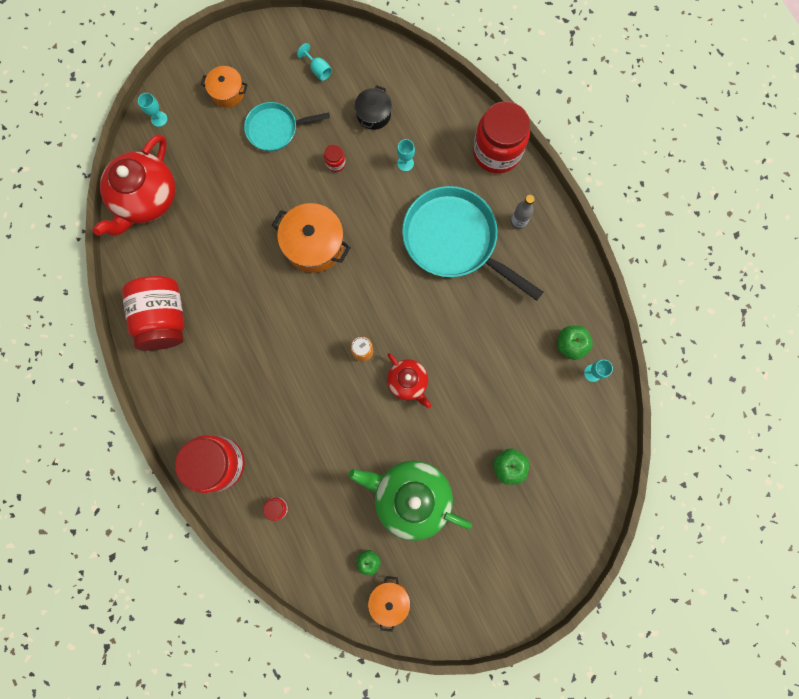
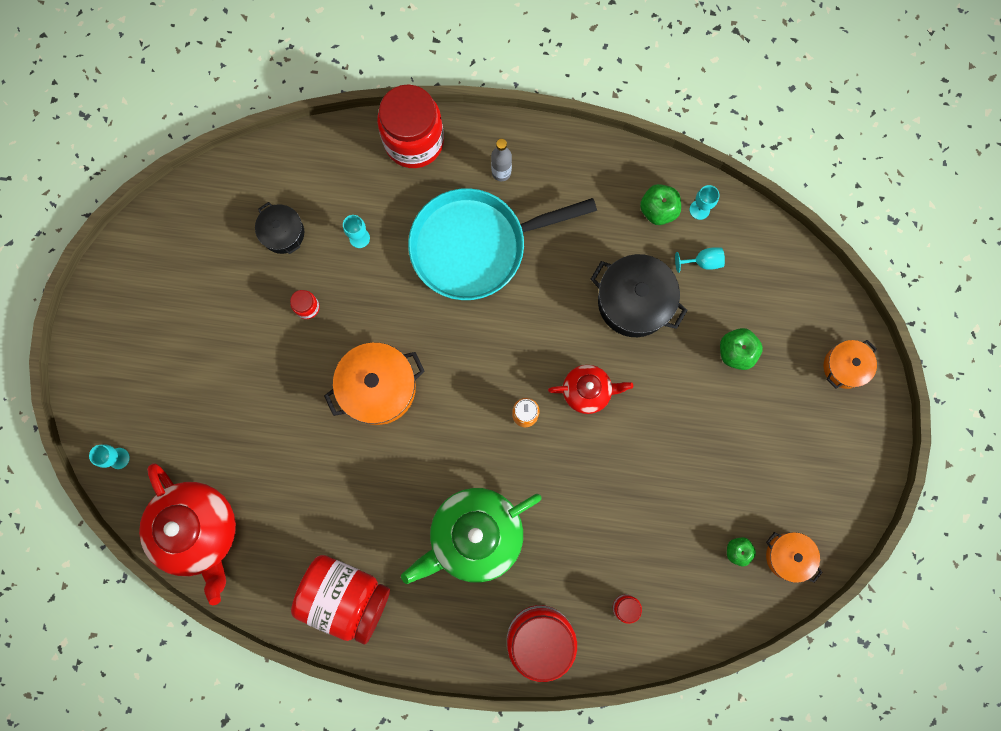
camera: 55 degrees left, 0 degrees up
orange pot [201,66,247,108] -> orange pot moved to [824,340,877,389]
turquoise pan [244,102,330,151] -> none
turquoise goblet [297,43,332,81] -> turquoise goblet moved to [675,247,725,273]
green teapot [348,461,472,541] -> green teapot moved to [401,488,541,584]
none -> black pot [590,254,688,337]

